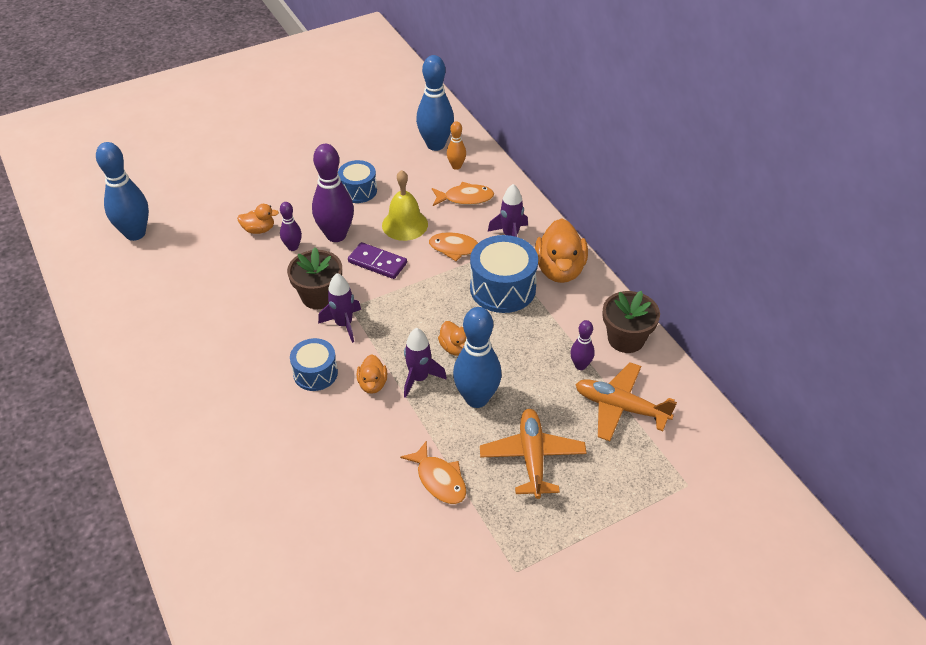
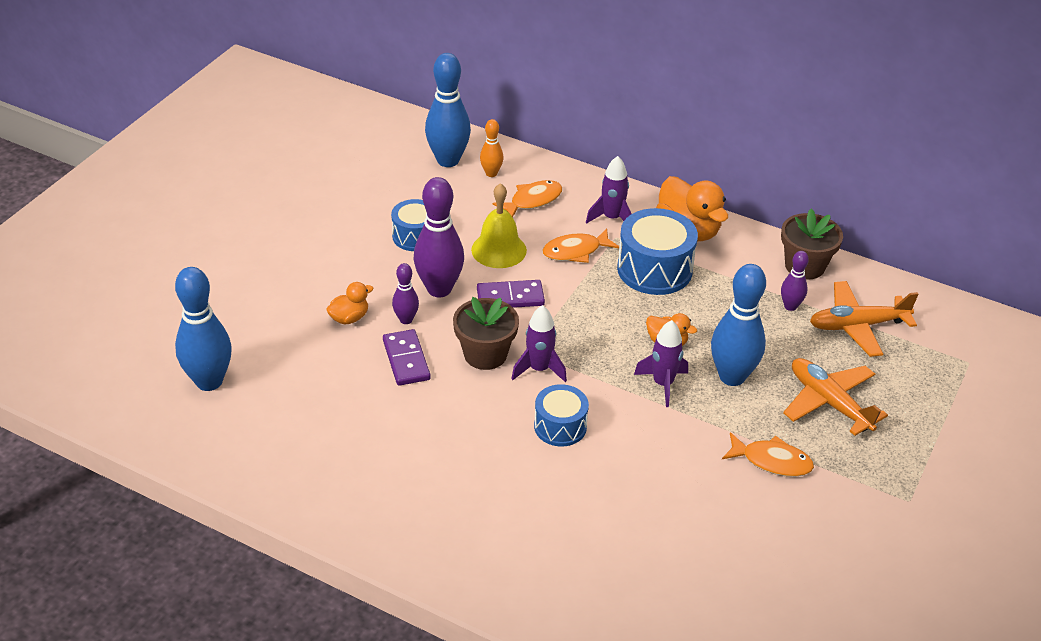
camera: 35 degrees left, 5 degrees down
orange duck [357,354,387,394] -> none
none -> purple domino [383,329,431,386]

